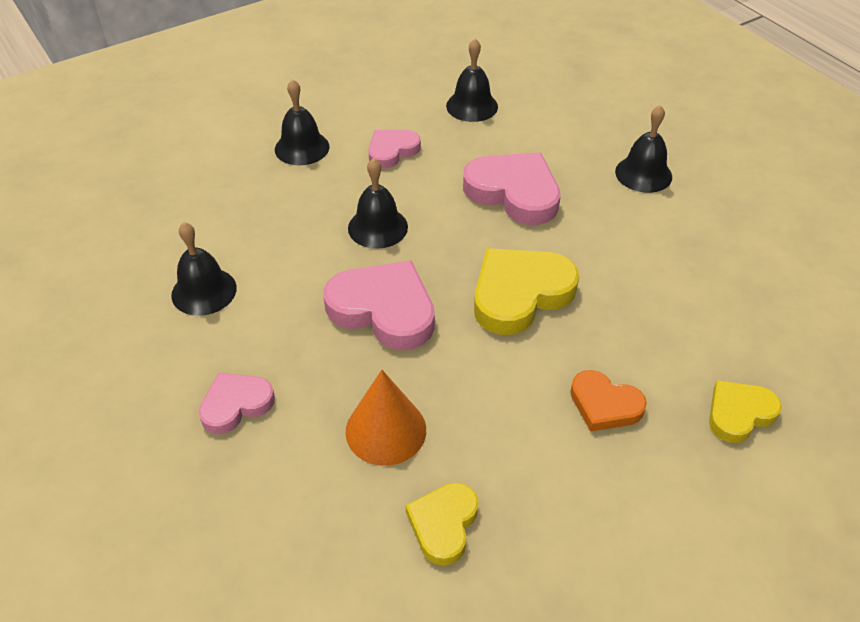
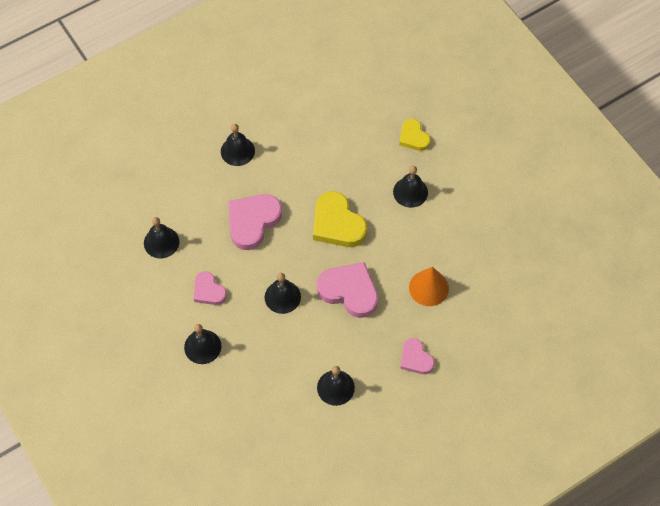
camera: 90 degrees left, 15 degrees up
pink heart [324,260,435,350] -> pink heart turned 90 degrees clockwise [317,262,378,318]
yellow heart [406,483,479,566] -> none
orange heart [570,370,647,432] -> black bell [393,166,428,208]

